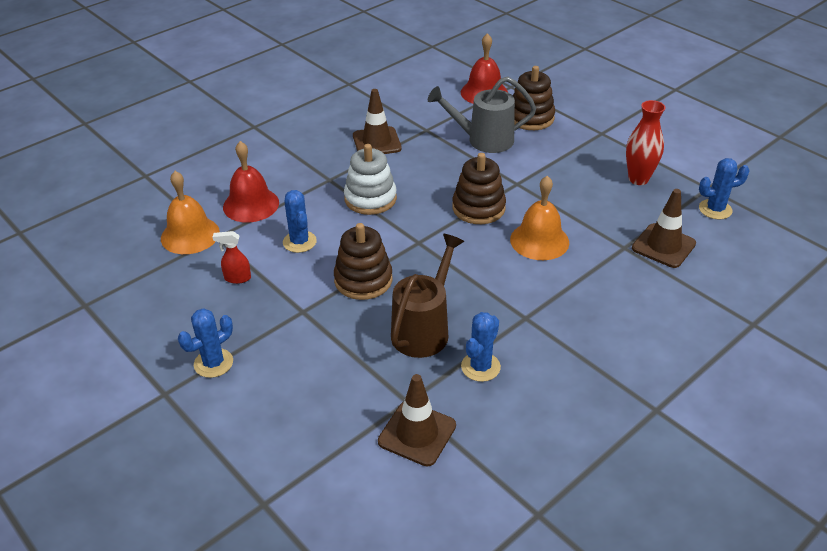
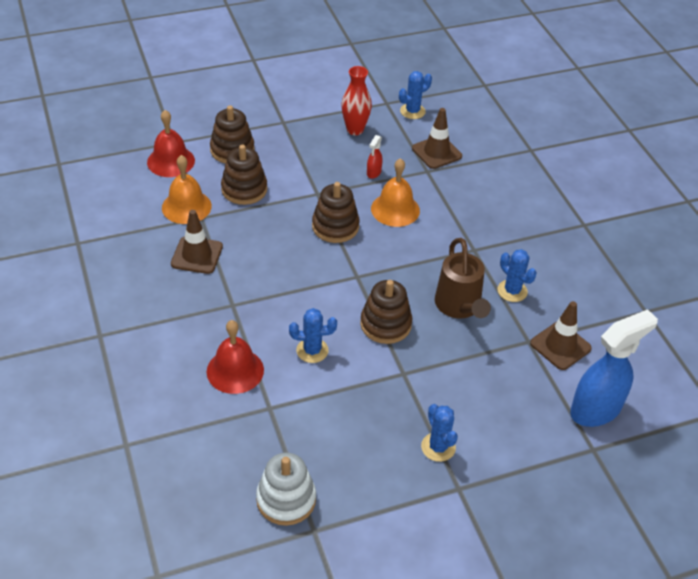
camera: 70 degrees left, 5 degrees up
orange bell [161,171,220,254] -> orange bell moved to [162,155,212,224]
red spray bottle [213,231,251,284] -> red spray bottle moved to [367,135,382,179]
white stacking toy [344,144,397,215] -> white stacking toy moved to [256,453,316,526]
brown watering can [391,234,464,358] -> brown watering can turned 150 degrees counterclockwise [435,238,491,318]
grey watering can [428,76,536,153] -> brown stacking toy [221,145,267,205]
blue cactus [699,158,750,220] -> blue cactus turned 45 degrees clockwise [399,71,432,119]
none -> blue spray bottle [570,309,658,427]

